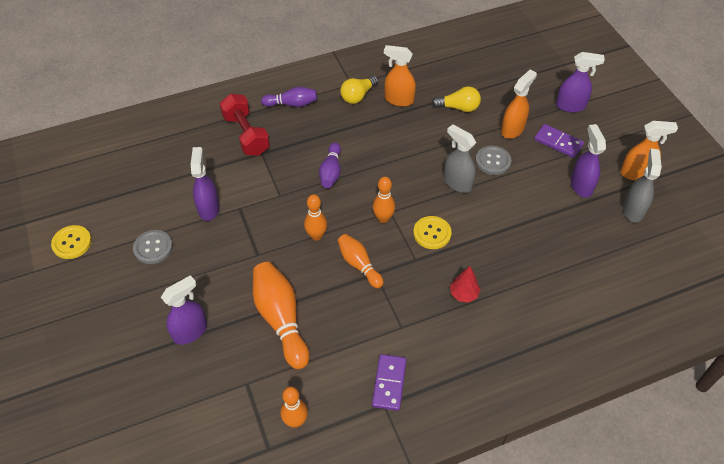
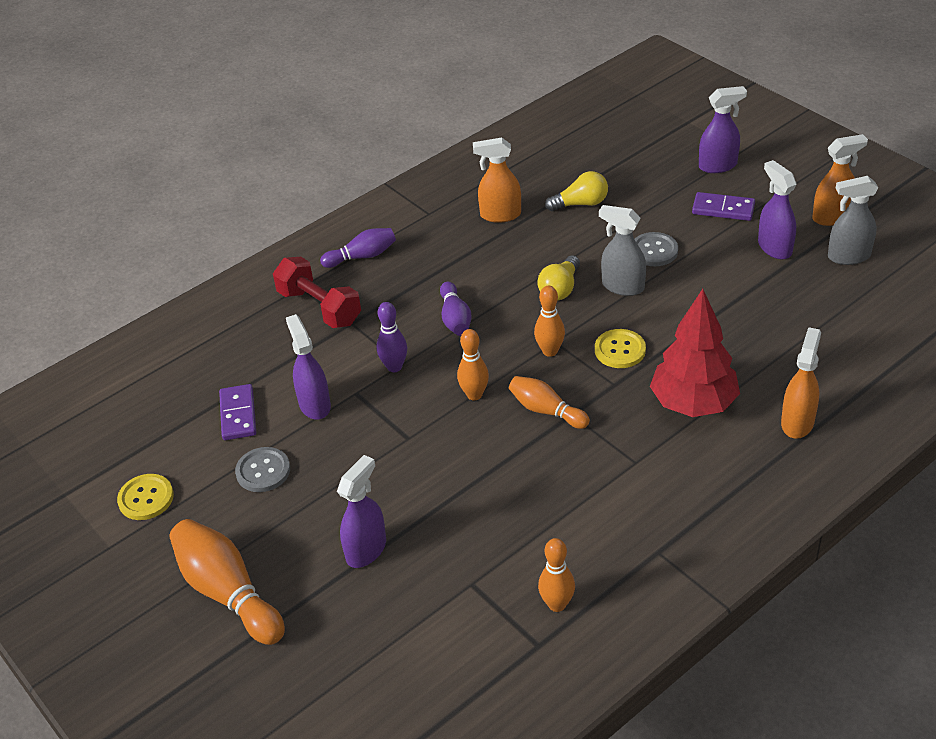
camera: 15 degrees left, 10 degrees down
orange bowling pin [253,262,310,369] -> orange bowling pin moved to [169,519,285,645]
yellow light bulb [340,76,378,104] -> yellow light bulb moved to [537,255,580,301]
purple domino [372,354,407,411] -> purple domino moved to [219,384,256,440]
red tree [450,266,480,302] -> red tree [650,289,740,417], size x2.19
orange spray bottle [501,69,537,139] -> orange spray bottle moved to [781,327,821,439]
grey spray bottle [623,148,662,223] -> grey spray bottle turned 90 degrees counterclockwise [828,176,878,265]
none -> purple bowling pin [377,302,407,372]

